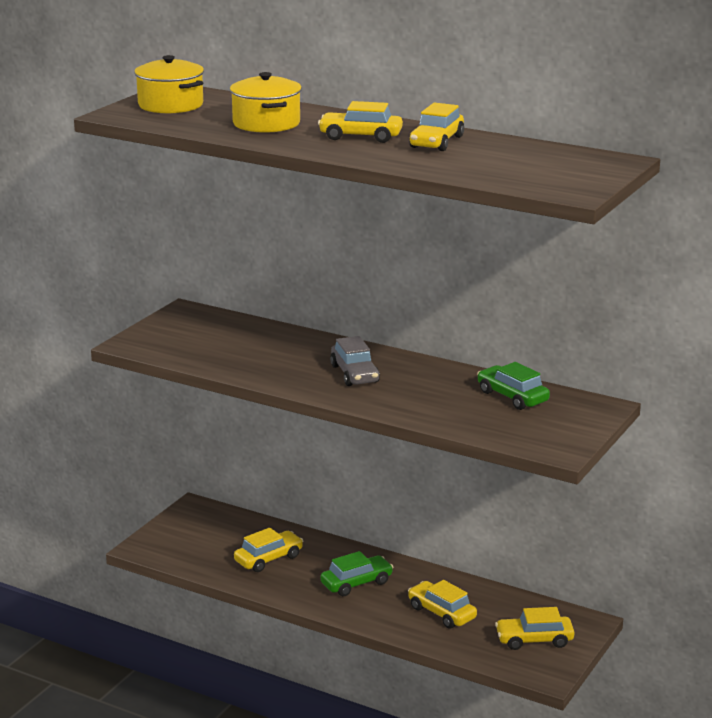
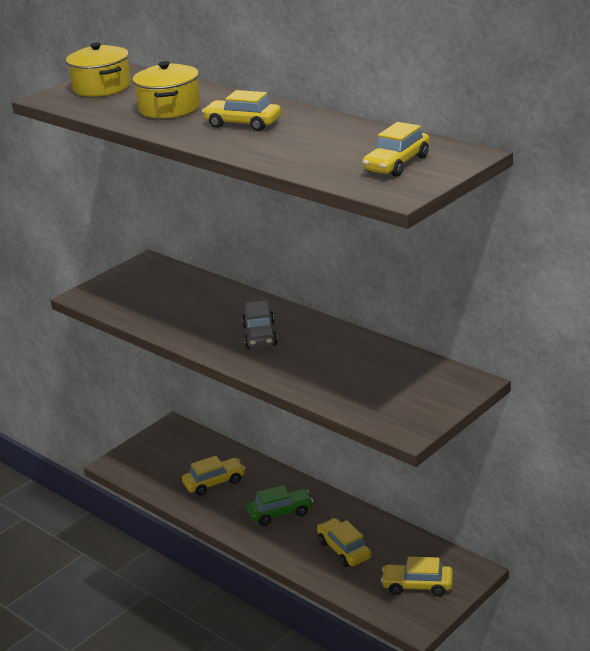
camera: 15 degrees right, 5 degrees up
yellow car [409,103,464,151] -> yellow car moved to [363,122,429,177]
green car [477,362,550,410] -> none

